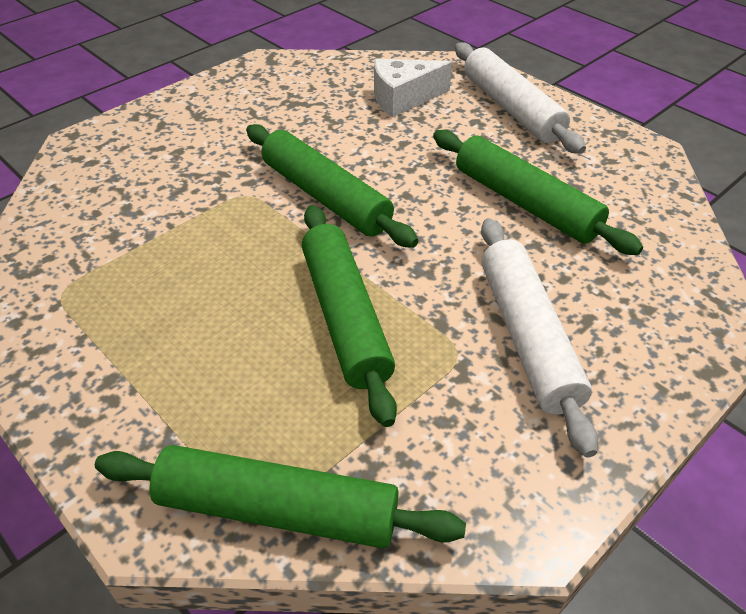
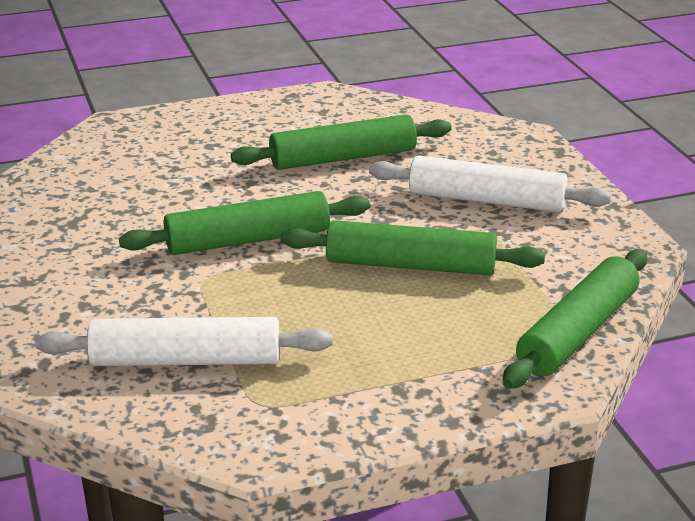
camera: 65 degrees left, 15 degrees down
white cheese [374,59,452,117] -> none
white rolling pin [455,42,586,154] -> white rolling pin moved to [35,317,333,366]

